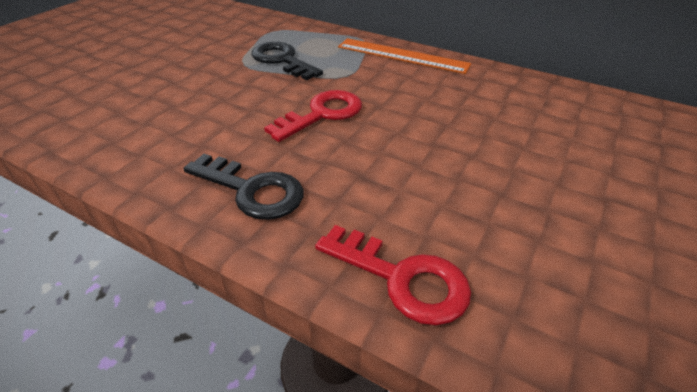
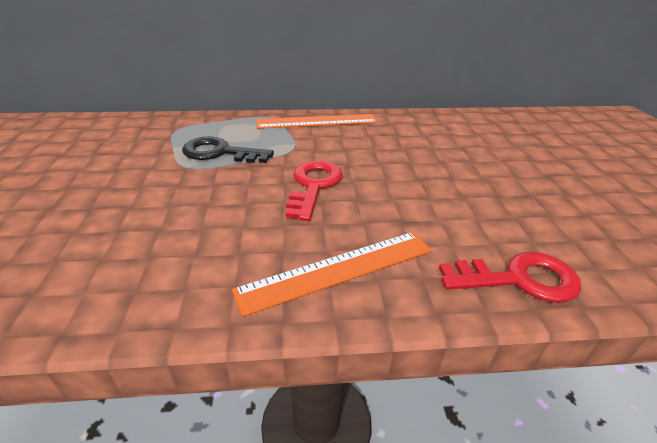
camera: 35 degrees left, 5 degrees down
black key [183,154,304,220] -> orange ruler [232,232,432,317]

